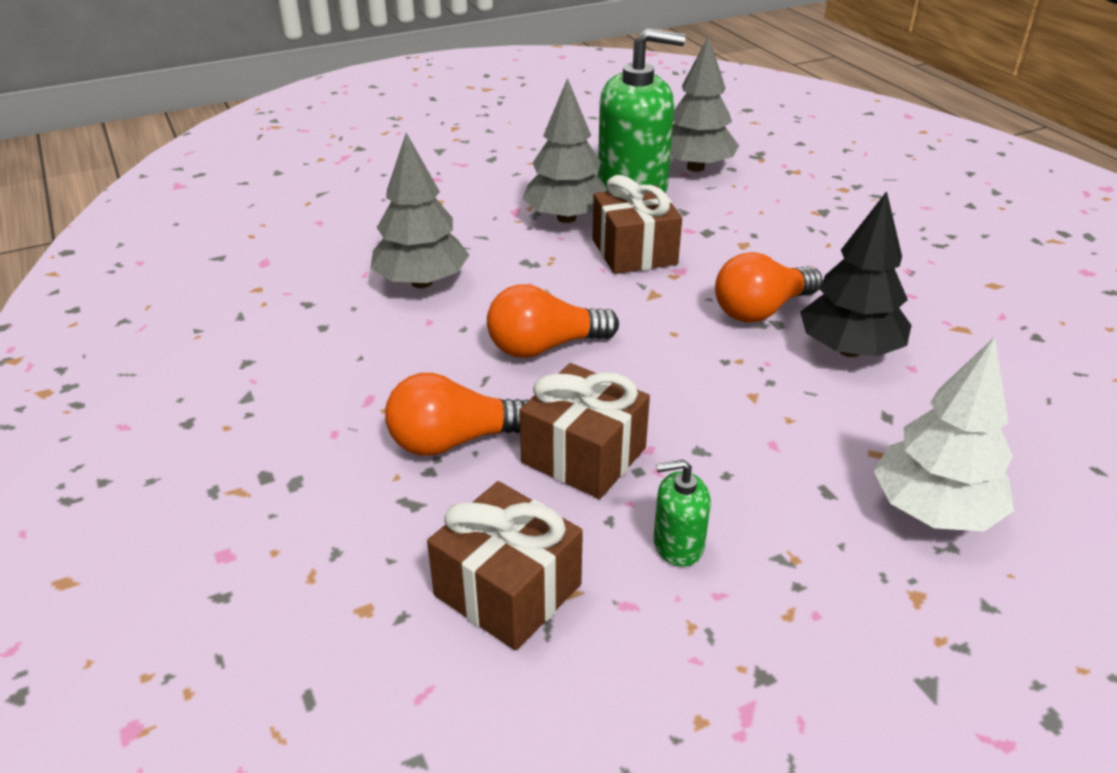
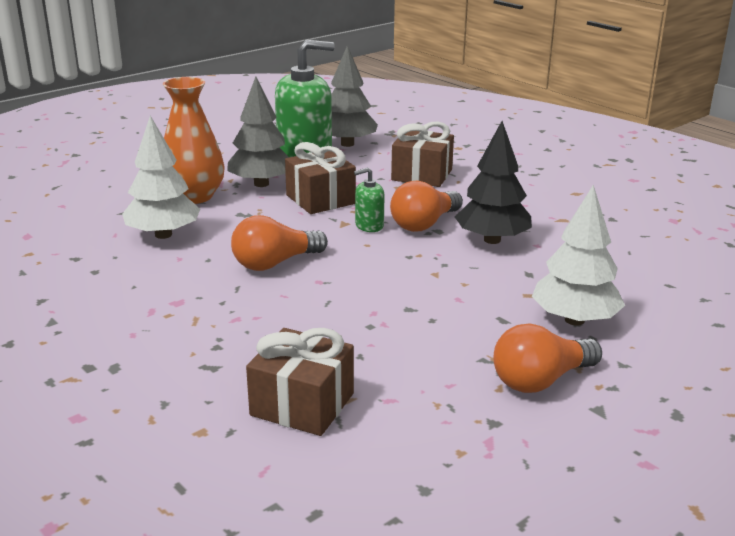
camera: 15 degrees left, 10 degrees down
grey tree [371,133,469,288] -> white tree [122,116,200,239]
orange light bulb [385,373,529,456] -> orange light bulb moved to [494,323,602,393]
brown gift [519,363,650,499] -> brown gift moved to [391,122,454,187]
green soap dispenser [654,460,711,567] -> green soap dispenser moved to [354,167,385,232]
none -> orange vase [163,77,224,204]

